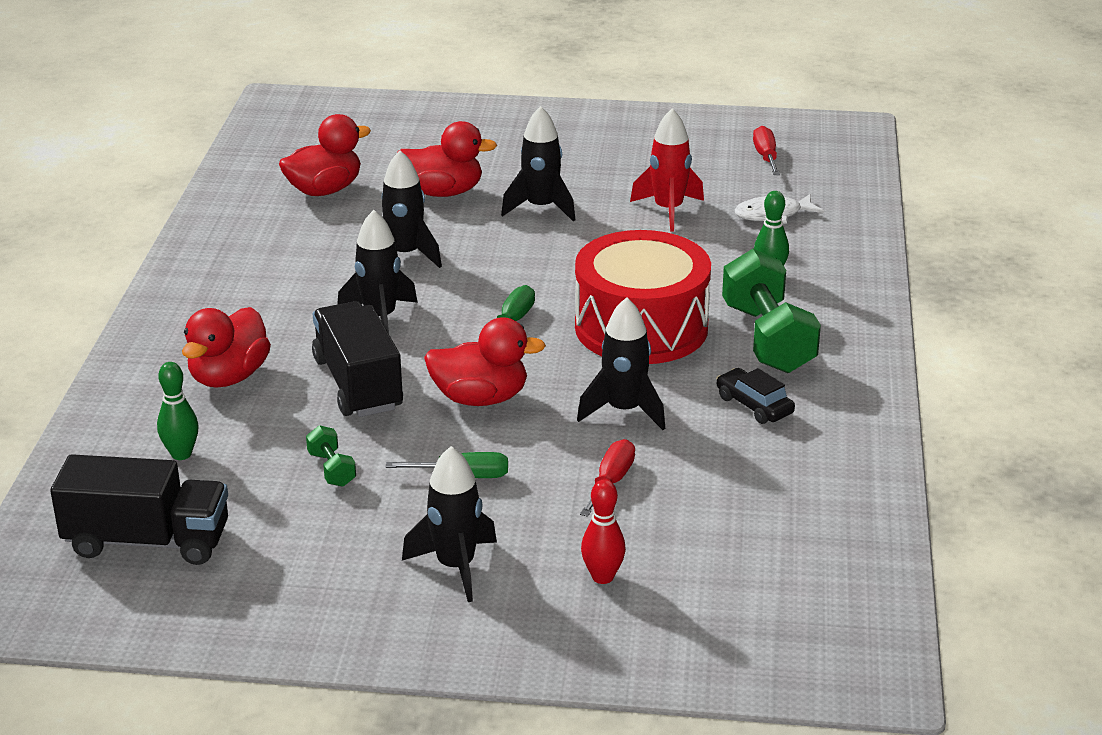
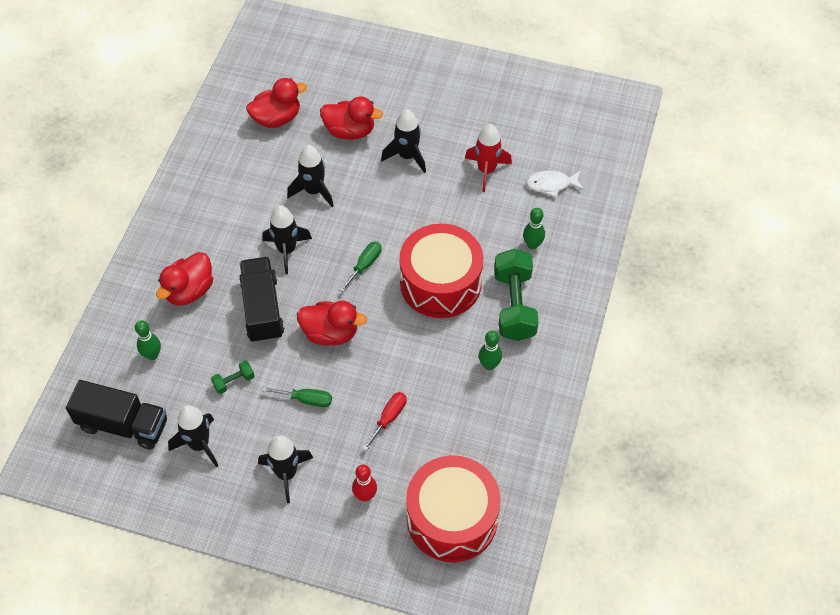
camera: 10 degrees right, 25 degrees up
green dumbbell [306,425,356,487] -> green dumbbell turned 75 degrees clockwise [211,361,254,394]
black rocket [577,297,665,430] -> black rocket moved to [168,405,218,468]
black car [716,368,795,424] -> green bowling pin [479,331,502,370]
red screwdriver [753,126,780,175] -> none
none -> red drum [406,455,501,562]

